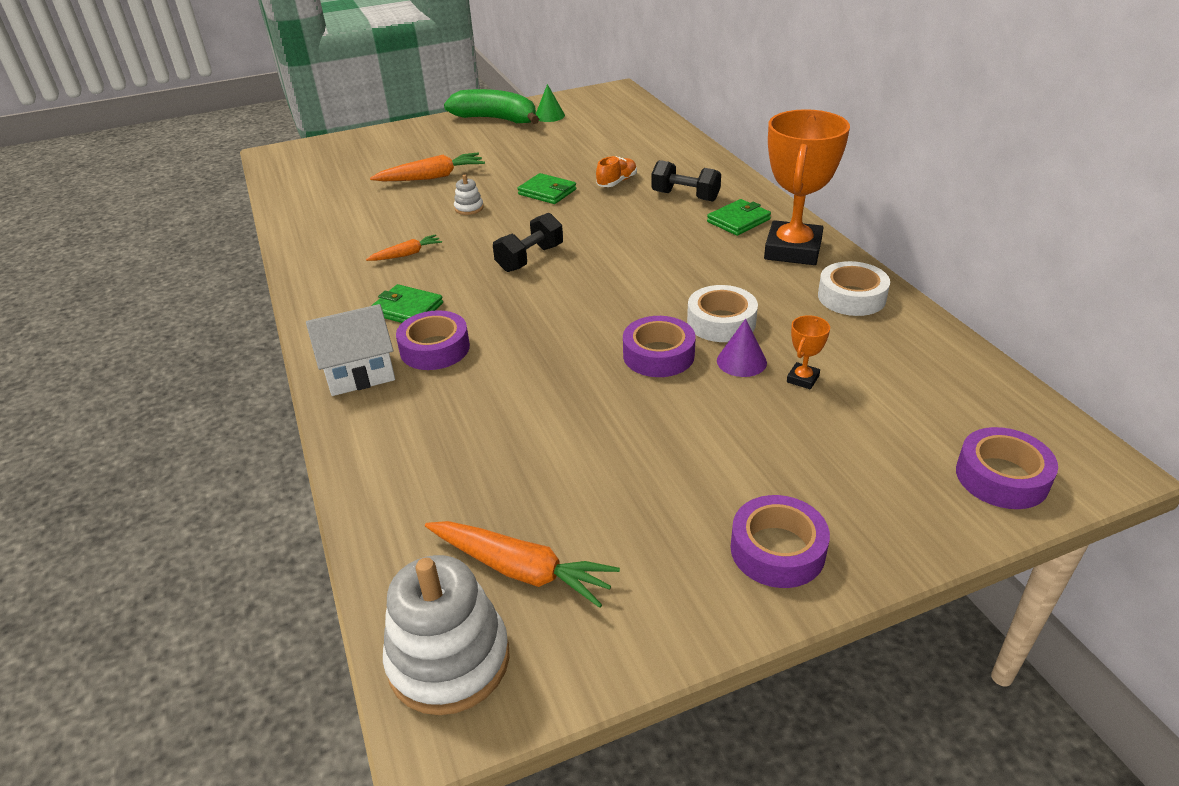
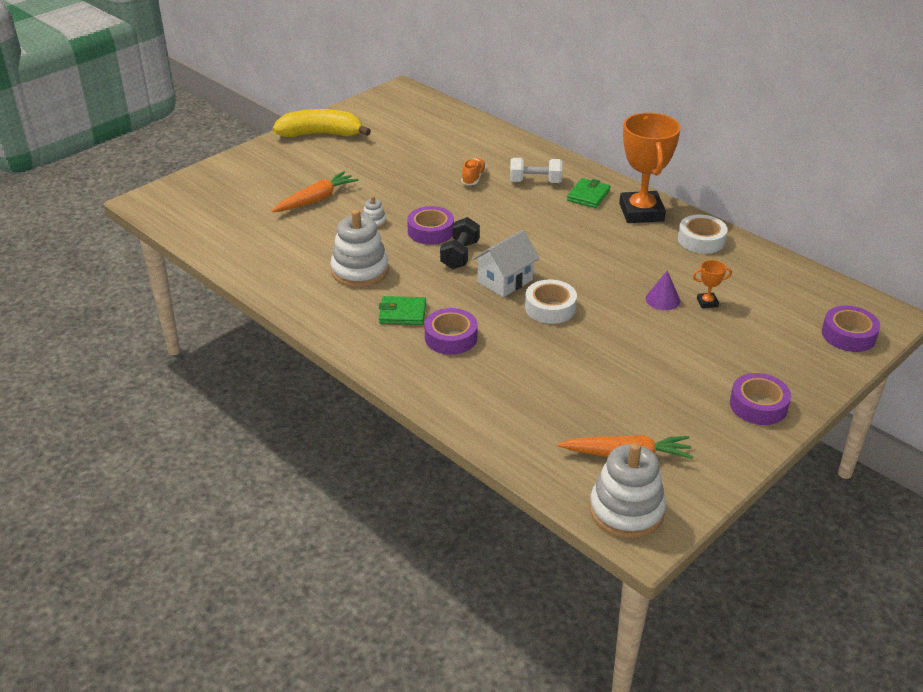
camera: 25 degrees left, 0 degrees up
white house [306,304,395,396] -> white house moved to [472,230,540,297]
orange carrot [366,234,442,261] -> white stacking toy [330,209,389,287]
green banana [444,89,539,124] -> yellow banana [273,109,371,137]
green wallet [518,173,576,204] -> none
green cone [536,84,565,122] -> none
purple tape [623,316,696,377] -> purple tape moved to [407,206,454,245]
black dumbbell [651,160,721,202] -> white dumbbell [510,158,562,183]
white tape [687,285,758,342] -> white tape moved to [525,280,577,324]
orange trophy [787,315,830,389] -> orange trophy turned 75 degrees clockwise [693,260,732,308]

